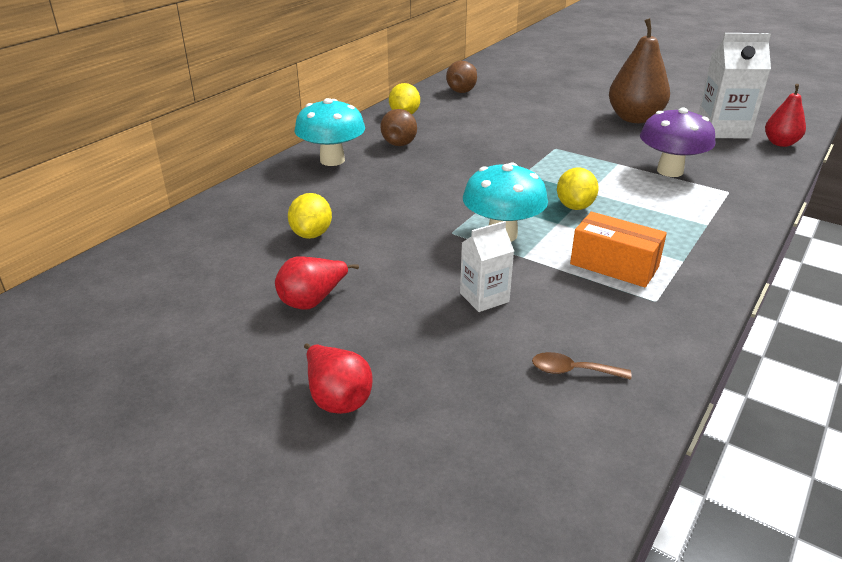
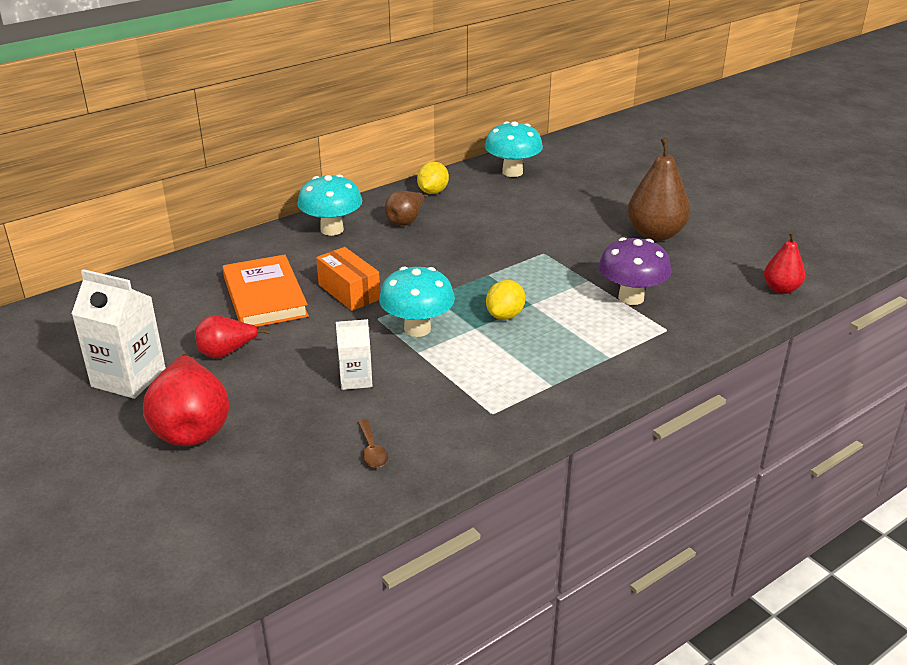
camera: 20 degrees right, 0 degrees up
yellow lemon [288,193,332,239] -> orange book [222,255,309,327]
red pear [304,343,372,414] -> red pear [143,354,229,446], size x1.70
brown pear [446,61,477,93] -> turquoise mushroom [484,121,543,177]
brown spoon [532,352,631,380] -> brown spoon turned 135 degrees counterclockwise [358,419,388,468]
orange box [570,212,667,287] -> orange box moved to [316,247,380,311]
white carton [698,33,771,139] -> white carton moved to [71,269,166,399]

